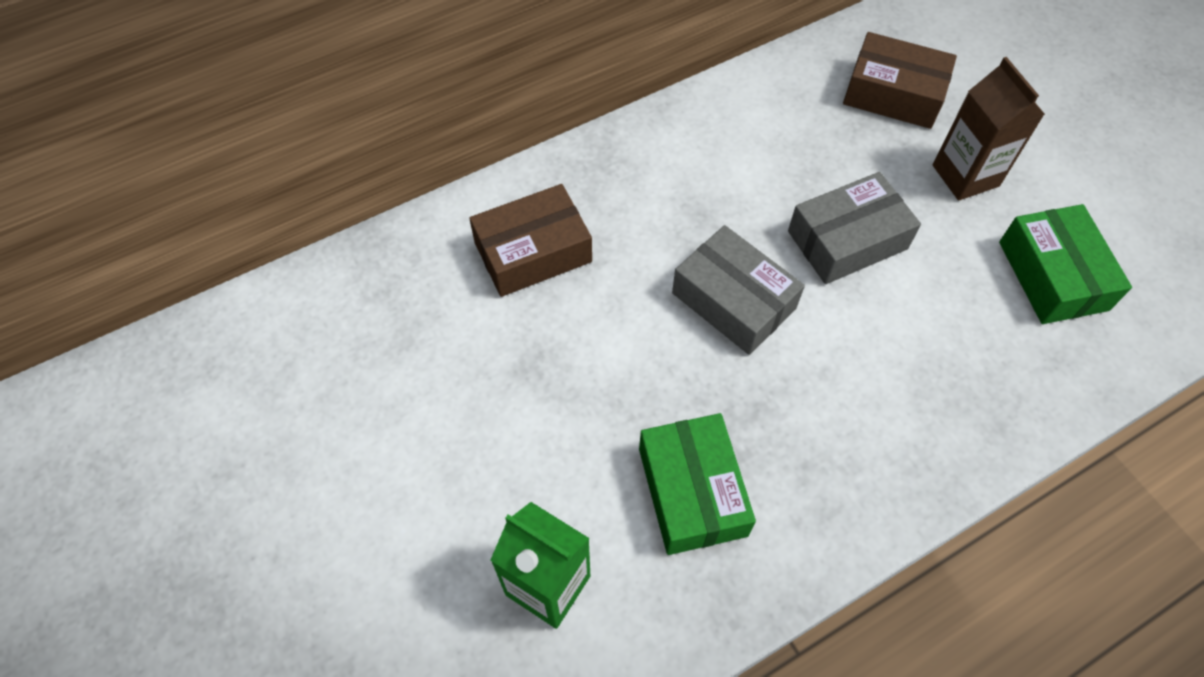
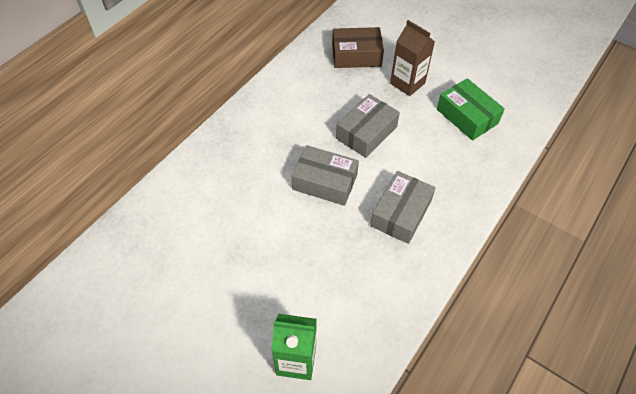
camera: 25 degrees left, 5 degrees down
brown box [469,184,592,297] -> none
green box [639,413,756,555] -> none
none -> grey box [370,171,436,244]

